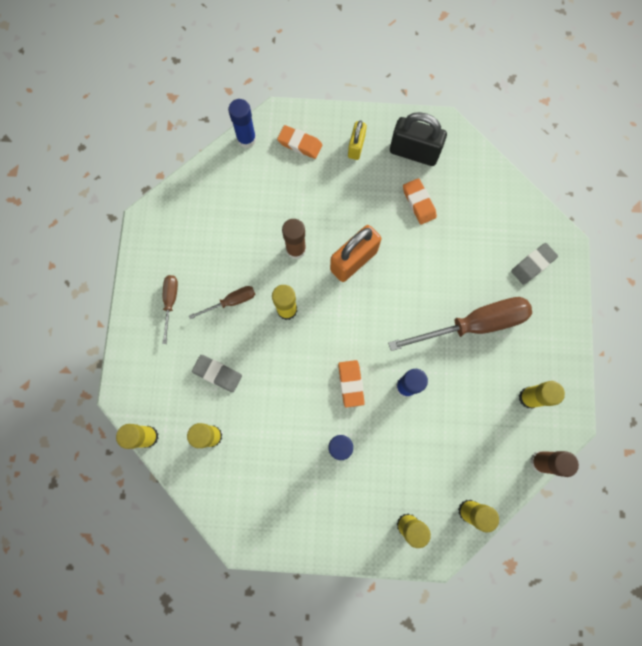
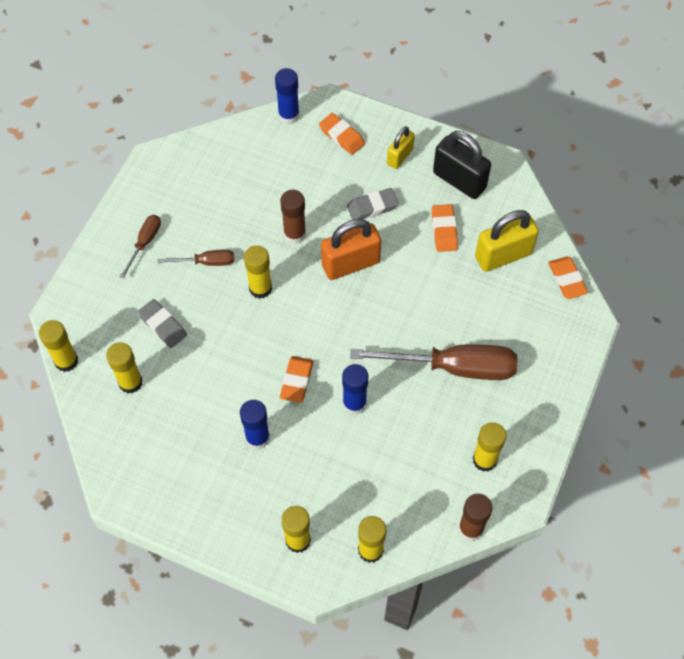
camera: 20 degrees right, 15 degrees down
grey eraser [511,243,558,285] -> grey eraser moved to [347,188,398,220]
none -> yellow padlock [475,210,539,272]
none -> orange eraser [548,257,588,299]

